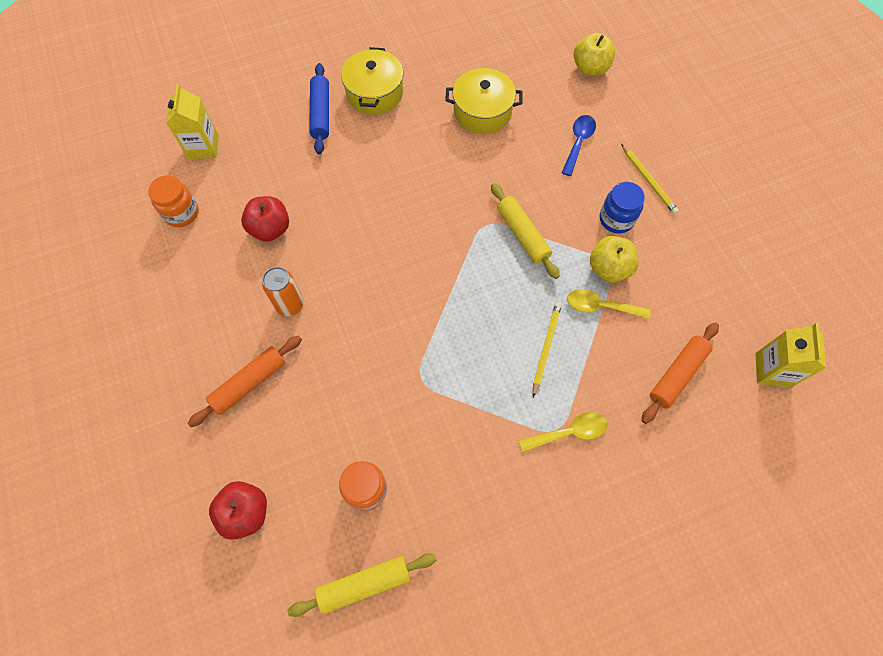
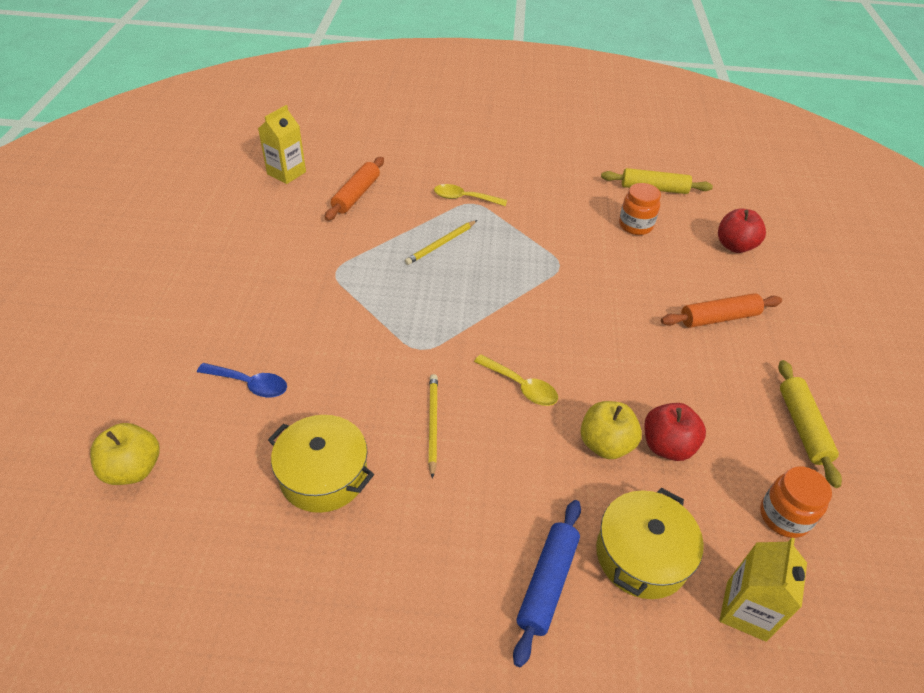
camera: 155 degrees left, 20 degrees down
orange can [262,267,304,316] -> none
yellow pot [341,47,403,115] -> yellow pot moved to [596,488,704,599]
yellow rolling pin [491,183,560,279] -> yellow rolling pin moved to [778,360,842,488]
blue spoon [562,115,596,176] -> blue spoon turned 120 degrees counterclockwise [197,363,287,397]
yellow spoon [567,289,651,319] -> yellow spoon moved to [474,354,558,406]
yellow apple [590,236,639,283] -> yellow apple moved to [581,401,642,459]
blue jar [600,182,645,233] -> none
yellow pencil [621,144,679,214] -> yellow pencil moved to [428,374,438,479]
orange rolling pin [642,322,719,424] -> orange rolling pin turned 45 degrees counterclockwise [325,157,384,221]

